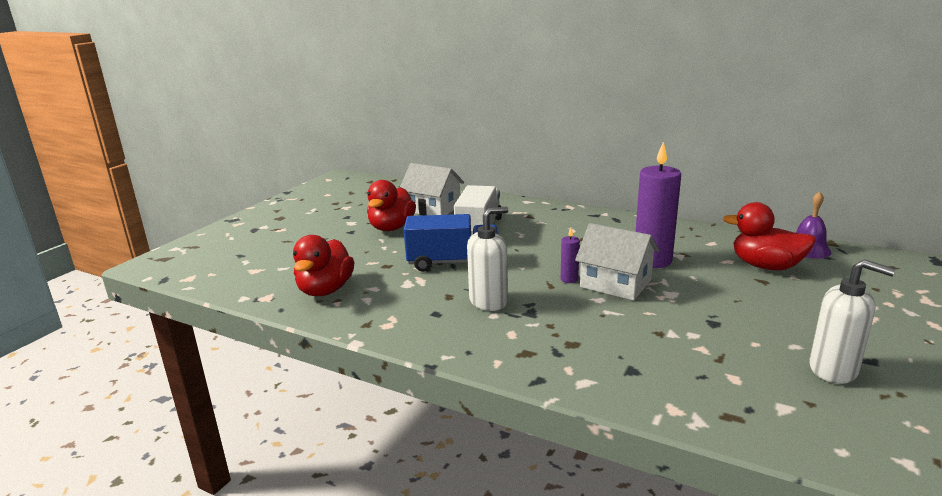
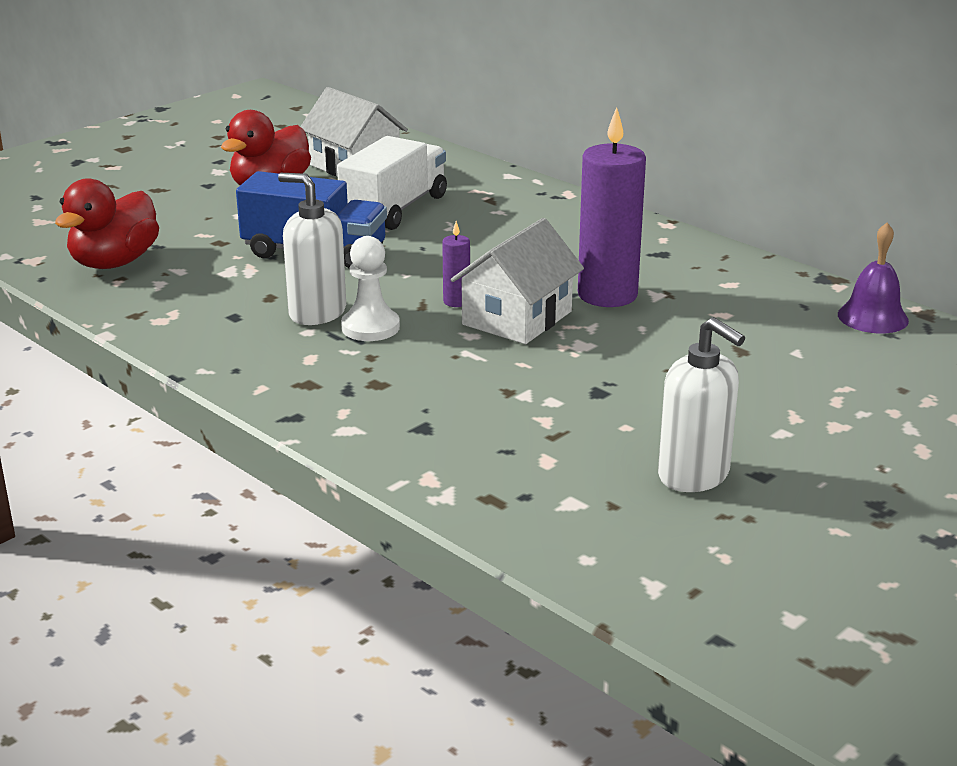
camera: 15 degrees right, 5 degrees up
white soap dispenser [467,207,508,311] -> white soap dispenser turned 135 degrees counterclockwise [278,173,346,325]
white house [575,223,659,301] -> white house turned 75 degrees clockwise [451,218,584,344]
red duck [723,202,816,270] -> none
none -> white pawn [341,236,400,341]

